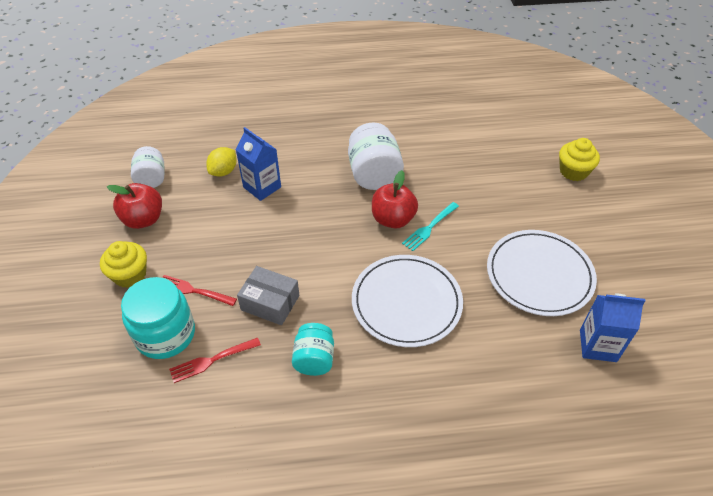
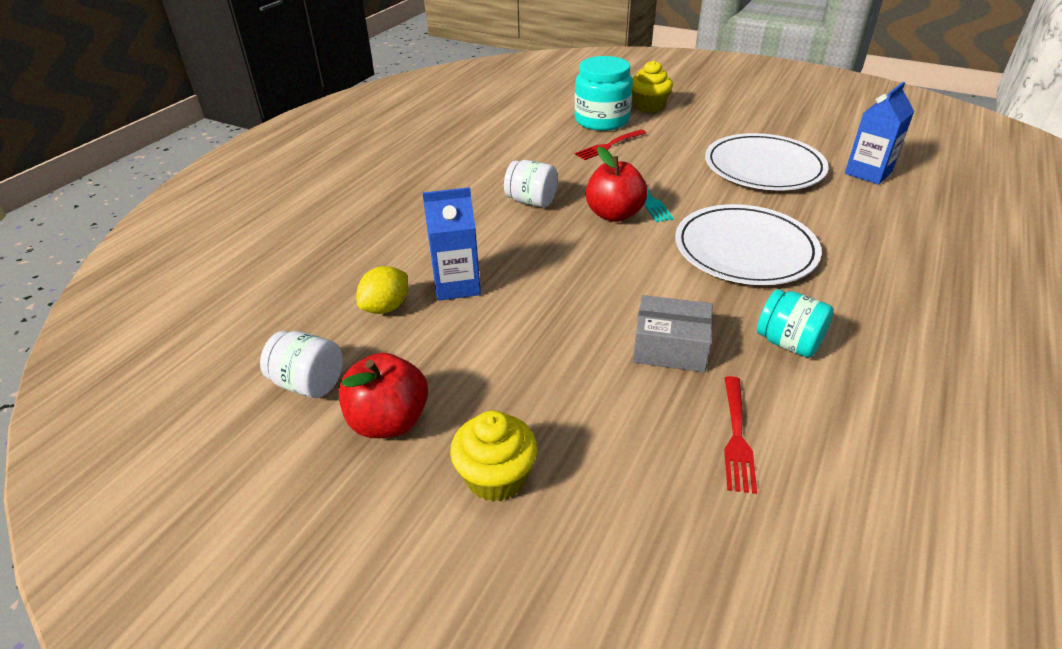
camera: 55 degrees left, 10 degrees down
turquoise jar [121,277,195,359] -> turquoise jar moved to [574,56,633,131]
red fork [163,275,237,306] -> red fork moved to [574,129,646,160]
yellow lemon [206,147,237,176] -> yellow lemon turned 60 degrees clockwise [356,266,408,314]
grey box [237,266,299,325] -> grey box turned 45 degrees clockwise [633,295,712,372]
white jar [348,122,404,190] -> white jar [504,160,558,207], size x0.63

